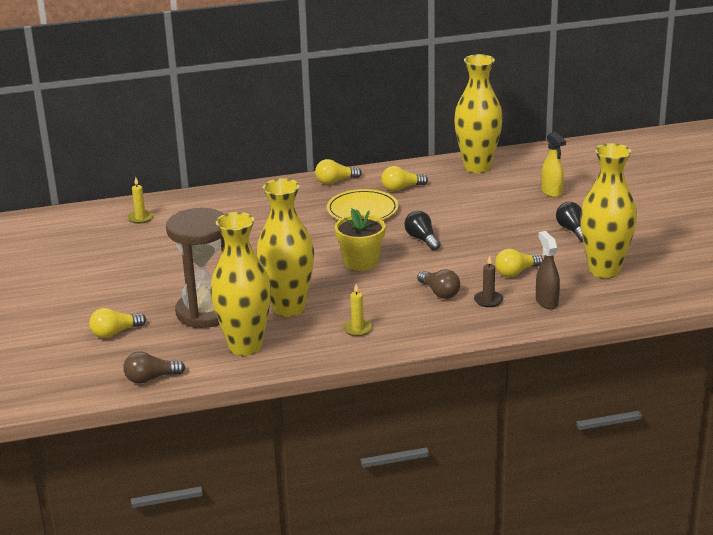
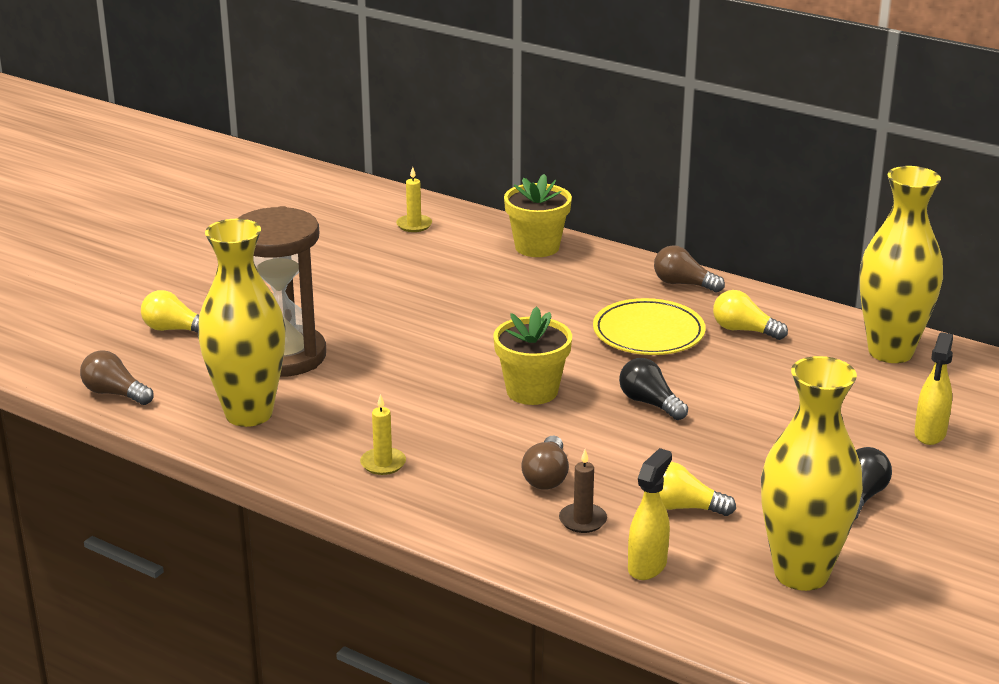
camera: 45 degrees right, 0 degrees up
yellow vase [256,178,314,317] -> none
yellow light bulb [315,159,362,184] -> brown light bulb [654,245,725,293]
black light bulb [404,211,441,250] -> black light bulb turned 60 degrees counterclockwise [619,358,688,420]
brown spray bottle [536,231,560,309] -> yellow spray bottle [628,448,672,580]
none -> yellow flower pot [504,174,572,257]

